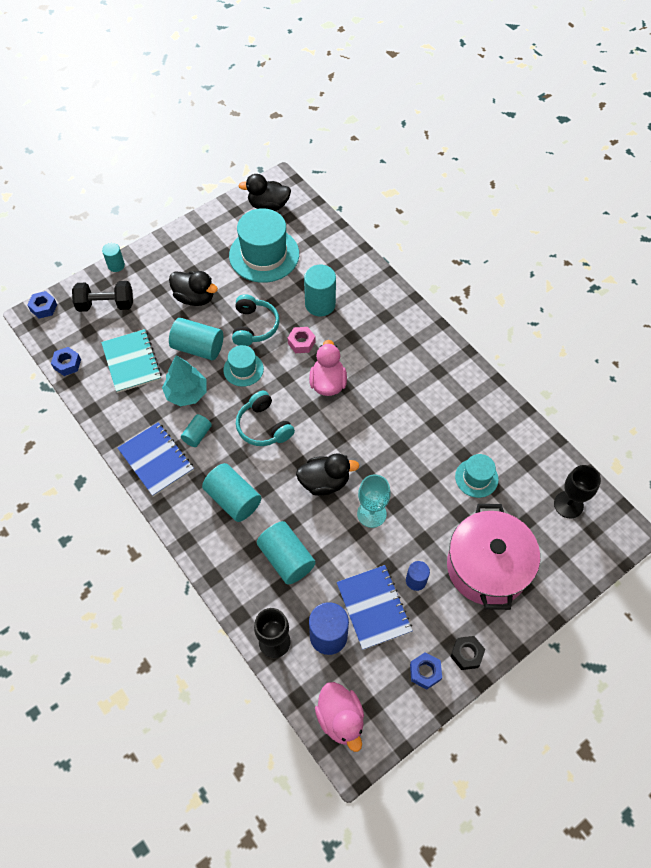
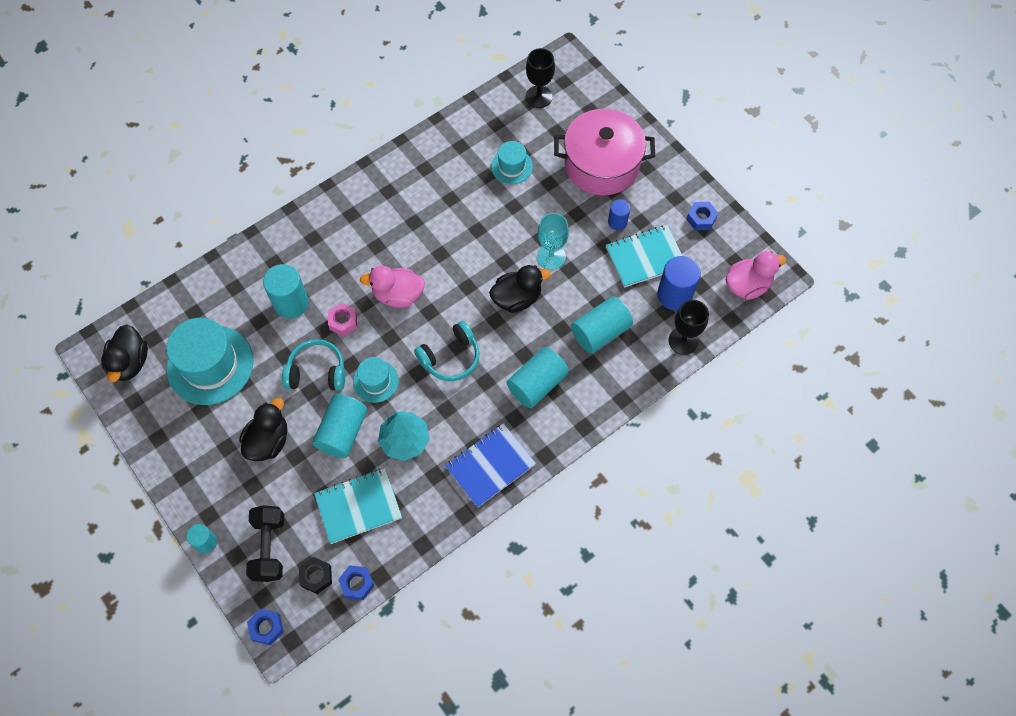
camera: 90 degrees left, 5 degrees up
turquoise cylinder [181,414,212,447] -> none
black duck [296,453,359,496] -> black duck turned 75 degrees clockwise [489,265,551,313]
blue notebook [337,565,413,650] -> turquoise notebook [606,225,682,288]
black nut [450,636,485,670] -> black nut moved to [299,557,332,594]

